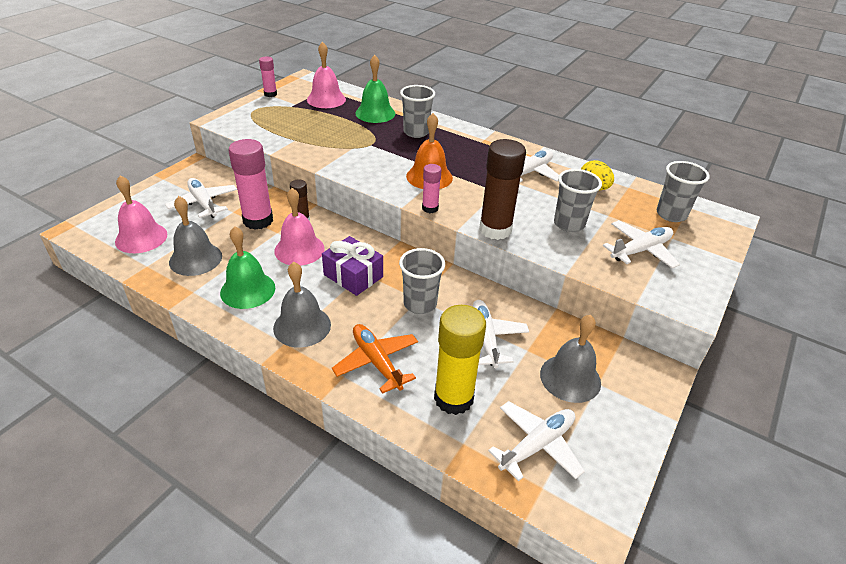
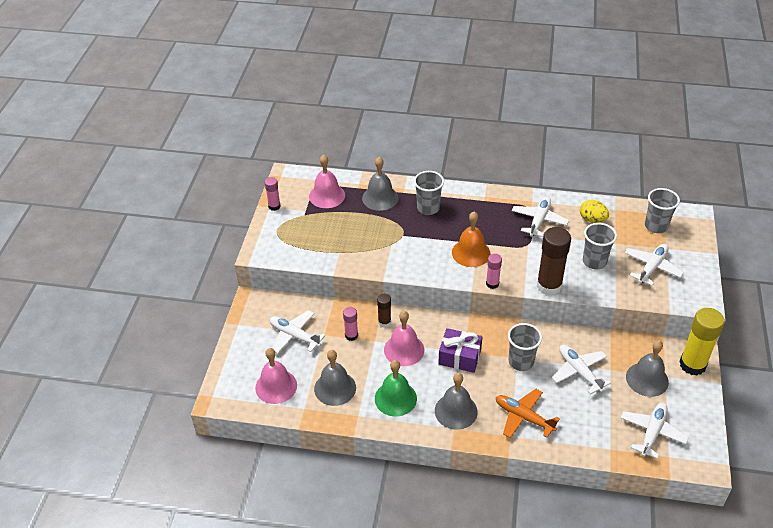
camera: 20 degrees left, 5 degrees up
pink glue stick [228,139,273,230] -> pink glue stick [343,307,358,341], size x0.52
green bell [355,55,395,123] -> grey bell [362,157,398,211]
yellow glue stick [434,305,486,415] -> yellow glue stick moved to [679,308,725,376]

